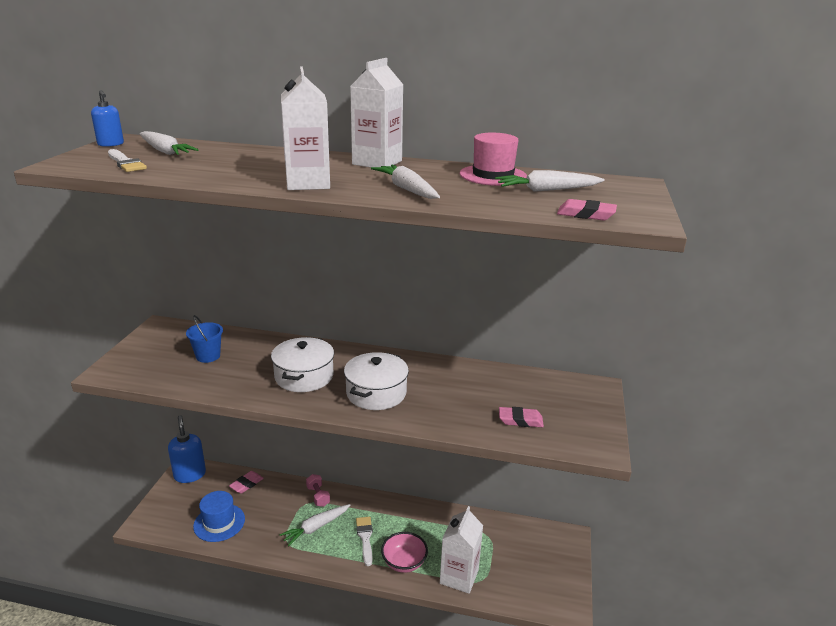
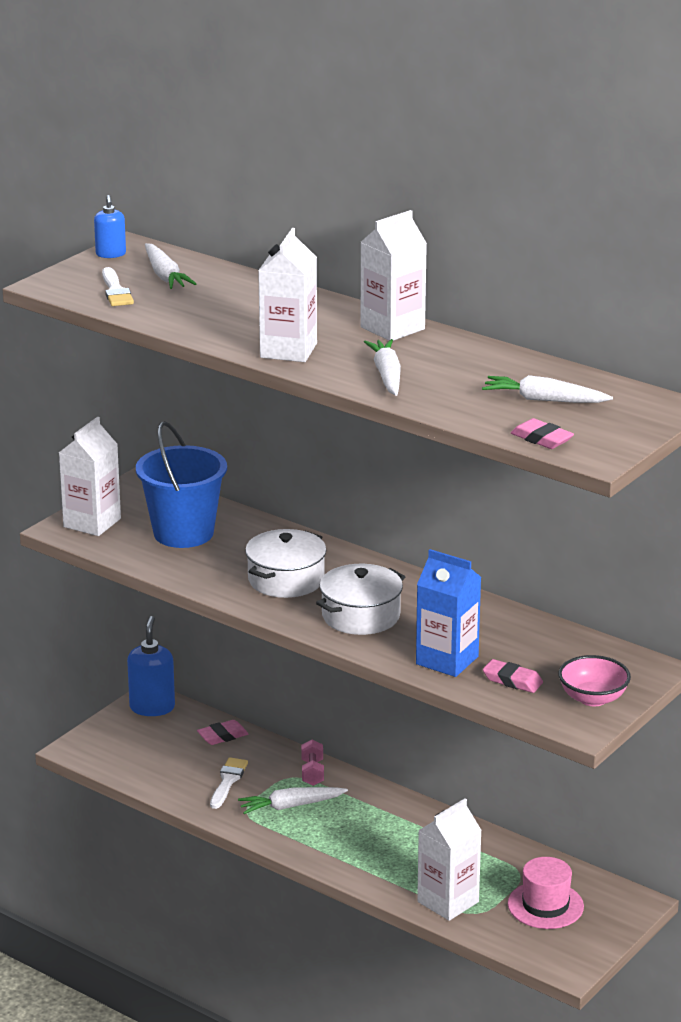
camera: 25 degrees right, 0 degrees up
blue bucket [186,315,223,363] -> blue bucket [136,421,227,548], size x1.96
blue hat [193,491,245,542] -> none
white brush [356,517,373,566] -> white brush moved to [210,757,248,809]
pink bowl [381,532,428,573] -> pink bowl moved to [558,655,631,706]
pink hat [460,133,527,186] -> pink hat moved to [508,857,584,929]
none -> white carton [59,417,121,536]
none -> blue carton [416,549,481,677]

